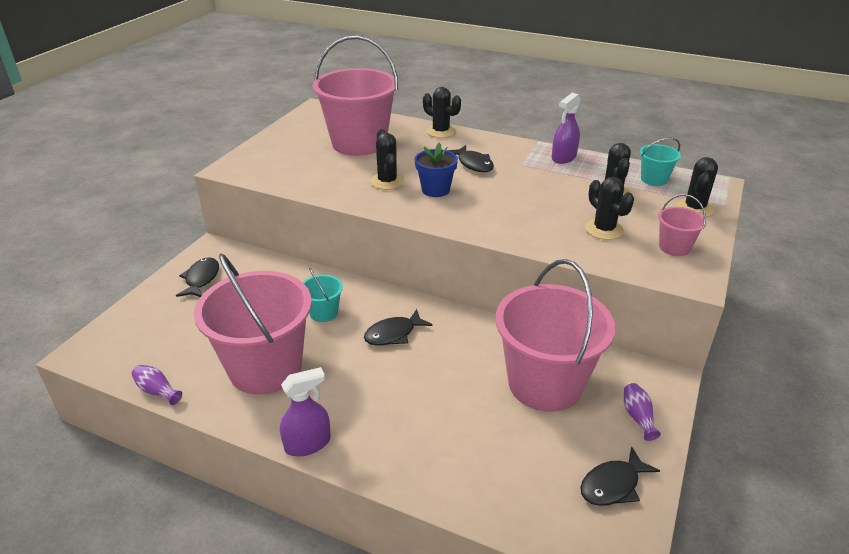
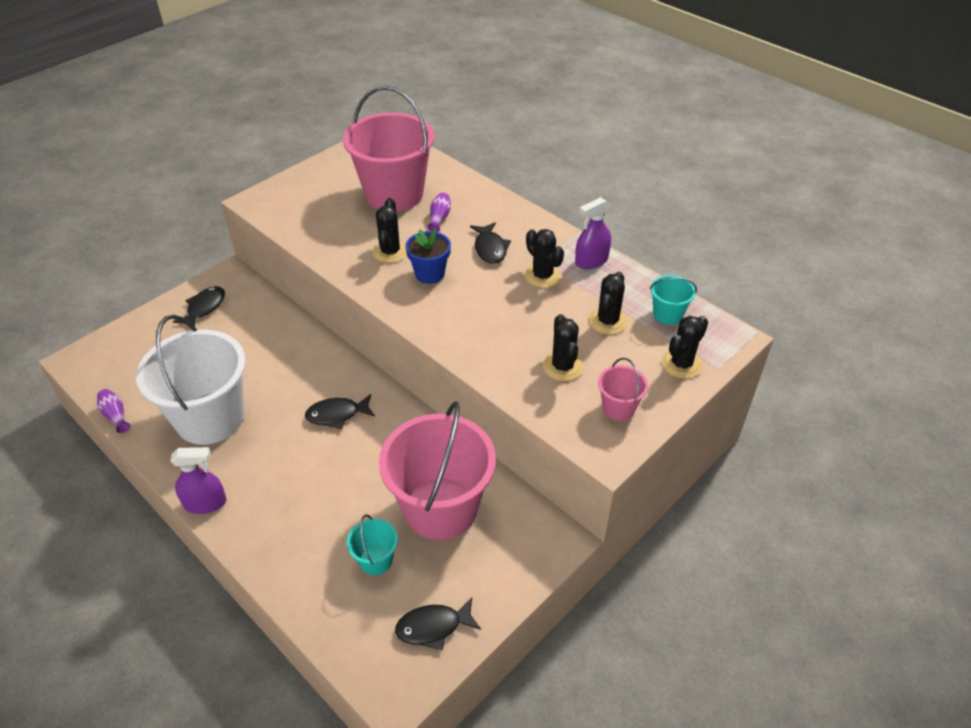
camera: 20 degrees right, 10 degrees up
pink bucket [194,253,312,394] -> white bucket [136,315,246,445]
turquoise bucket [303,268,343,322] -> turquoise bucket moved to [347,515,398,575]
black cactus [423,87,461,138] -> black cactus moved to [524,229,564,288]
purple vase [624,383,661,441] -> purple vase moved to [428,192,451,232]

